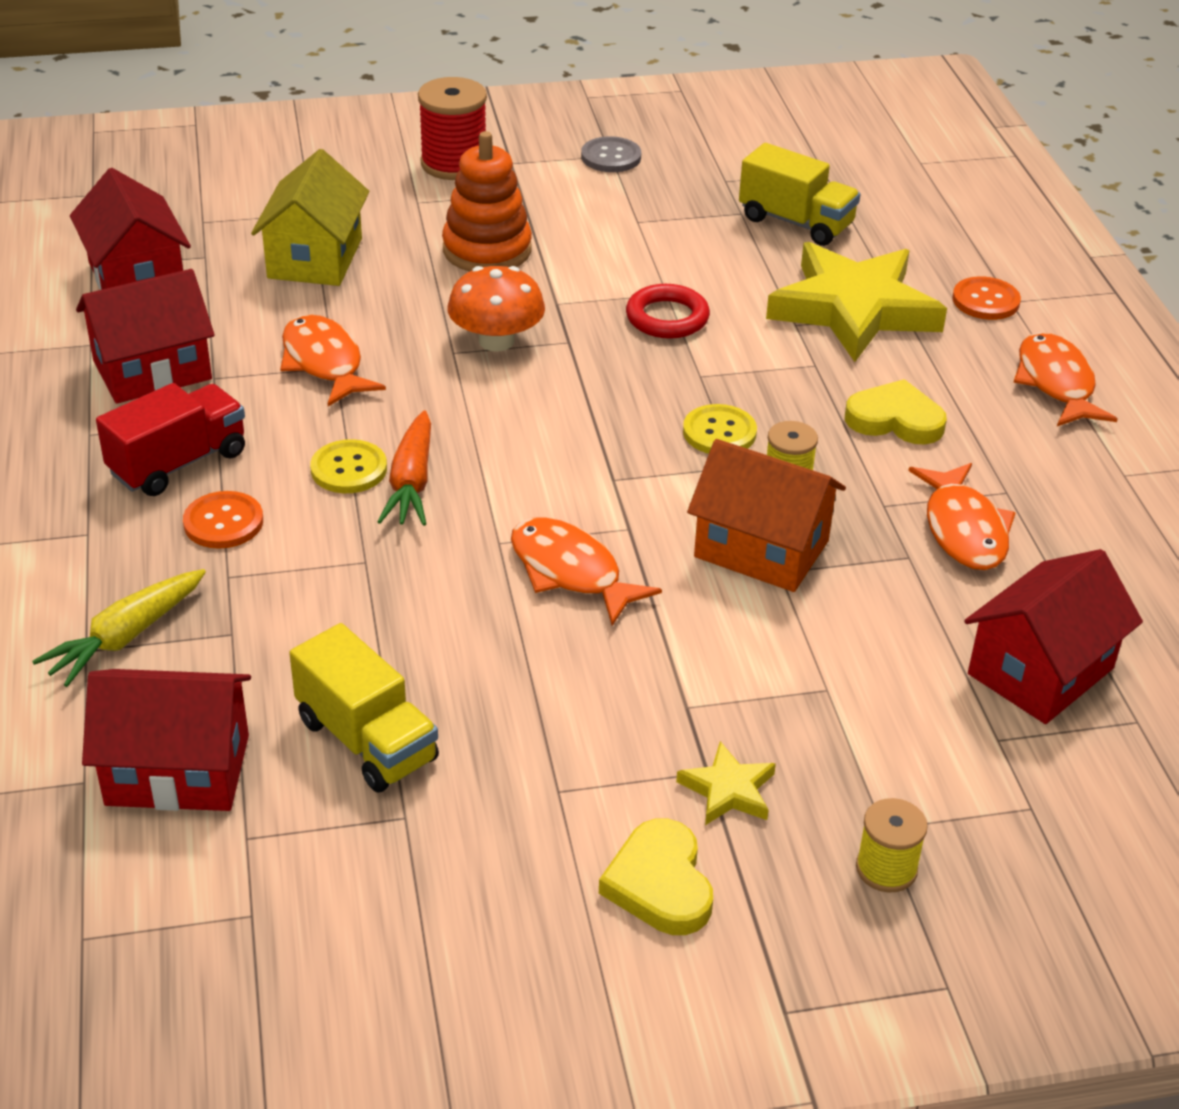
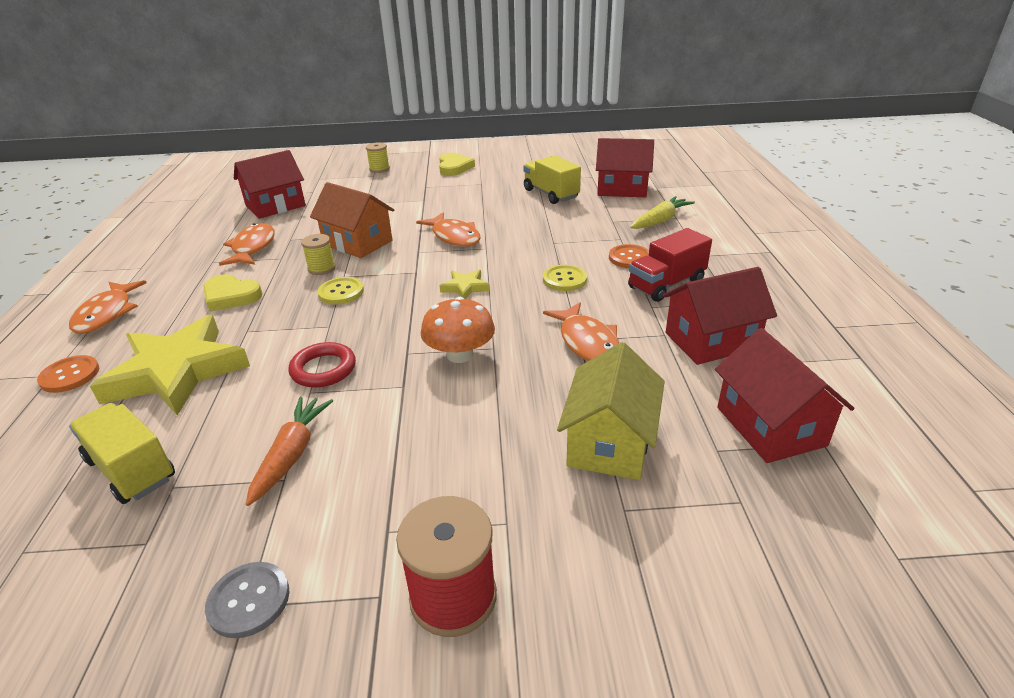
camera: 170 degrees left, 5 degrees down
orange carrot [377,410,431,526] -> orange carrot moved to [246,396,333,506]
orange stacking toy [442,131,532,272] -> none
yellow star [676,741,776,825] -> yellow star moved to [439,270,490,299]

